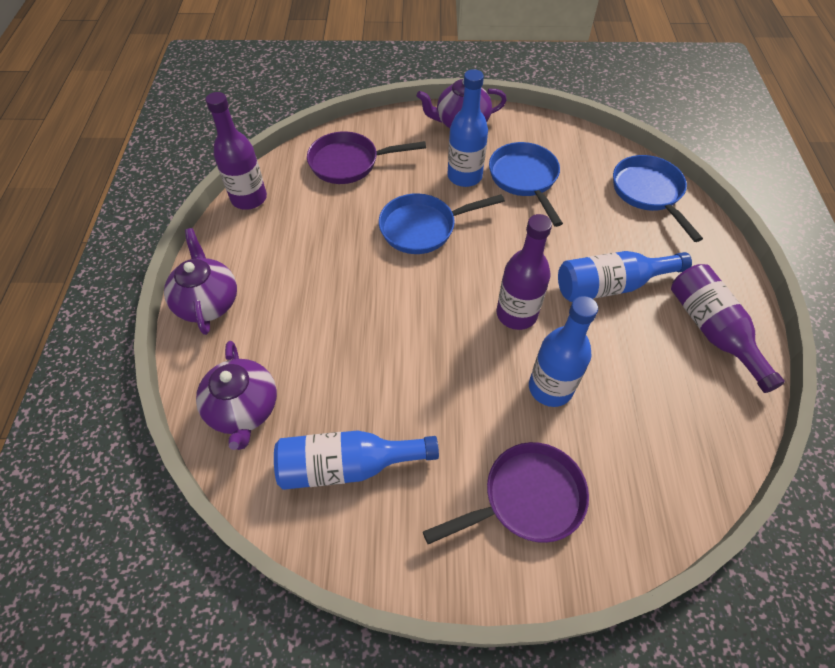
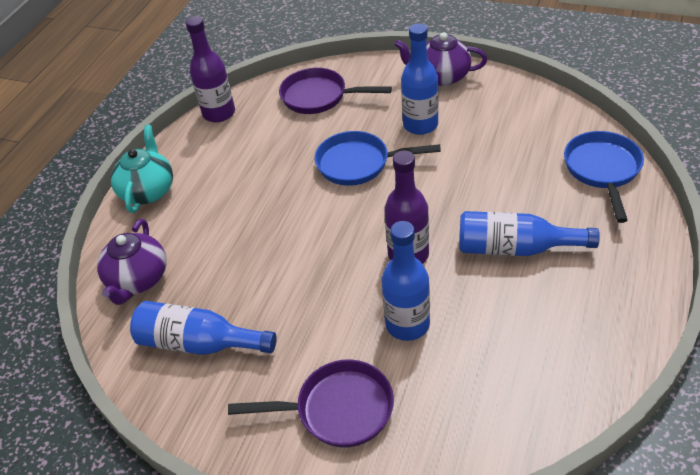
camera: 25 degrees right, 10 degrees down
purple teapot [164,228,237,335] -> turquoise teapot [111,125,173,213]
blue pan [489,142,563,227] -> none
purple bottle [671,264,785,393] -> none

